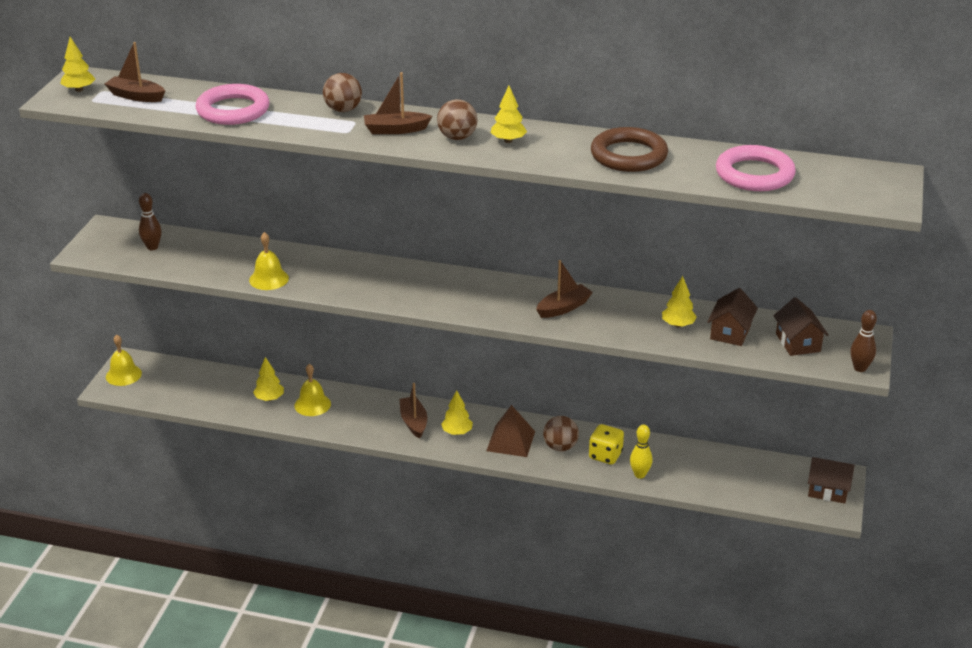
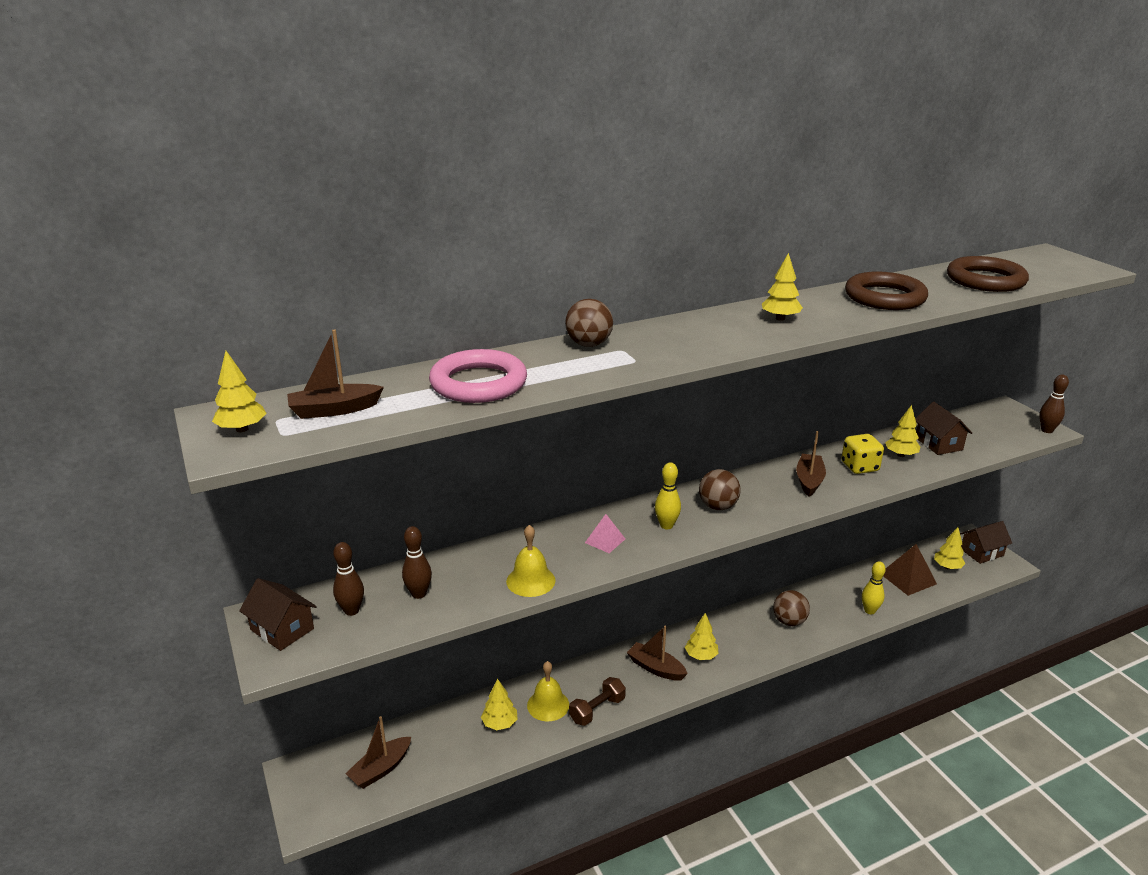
camera: 40 degrees left, 5 degrees down
yellow bell [106,335,142,386] -> none
brown boat [364,72,432,134] -> brown boat moved to [345,716,411,789]
brown ball [437,99,477,140] -> brown ball moved to [699,469,740,510]
brown pyramid [486,405,535,457] -> brown pyramid moved to [883,544,937,596]
yellow dice [589,424,624,464] -> yellow dice moved to [841,434,884,474]
pink ring [716,145,796,191] -> brown ring [947,256,1029,292]
brown house [773,297,828,356] -> brown house moved to [239,578,317,651]
none -> brown bowling pin [402,526,432,599]
none -> brown dumbbell [569,677,626,726]
none -> pink pyramid [585,514,625,553]
none -> yellow bowling pin [655,462,681,529]
none -> yellow tree [934,527,965,569]

